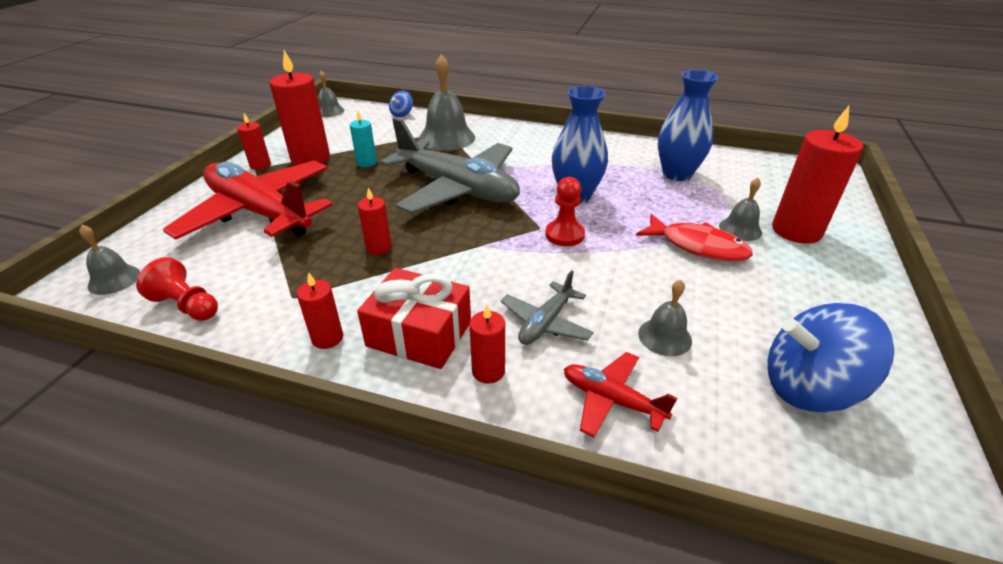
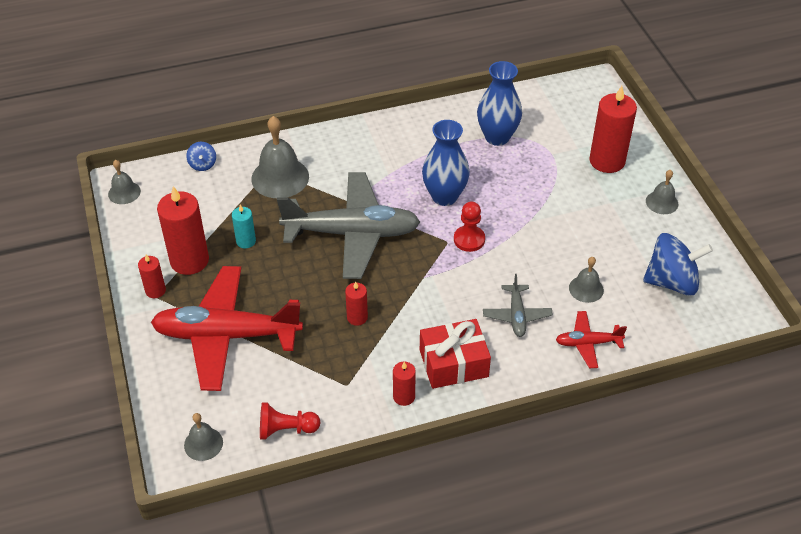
camera: 35 degrees left, 10 degrees up
red candle [470,305,505,384] -> none
red fish [636,214,753,262] -> none
grey bell [719,178,762,241] -> grey bell moved to [646,170,678,214]
blue spinning top [768,303,894,412] -> blue spinning top turned 150 degrees counterclockwise [643,233,713,296]

